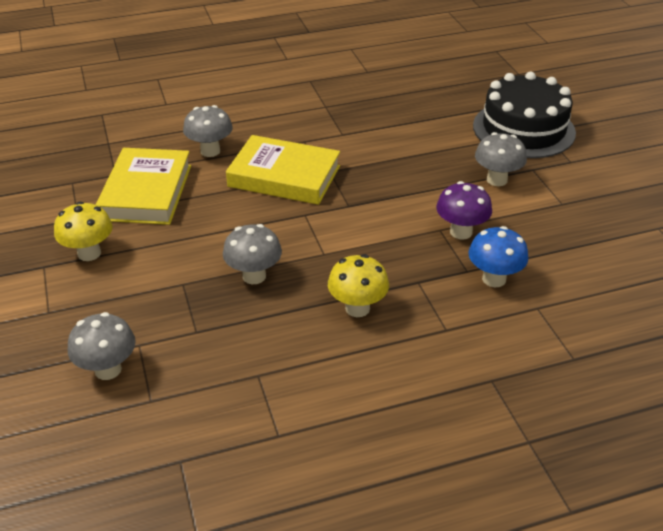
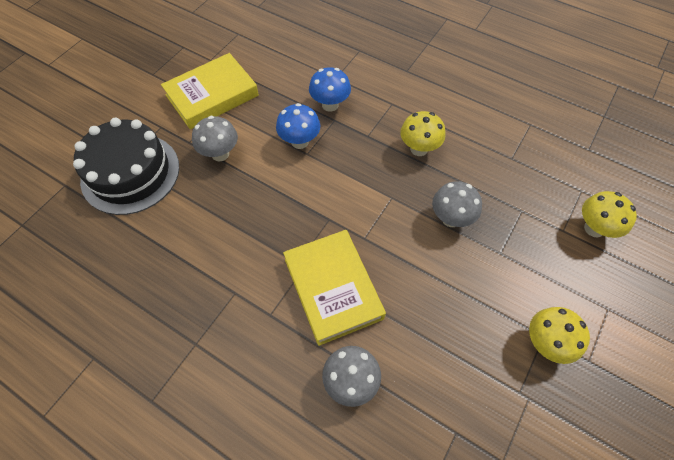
camera: 130 degrees left, 20 degrees up
grey mushroom [68,312,136,380] -> yellow mushroom [582,191,637,238]
yellow book [96,148,191,225] -> yellow book moved to [161,53,259,129]
purple mushroom [436,181,492,240] -> blue mushroom [276,103,320,149]

